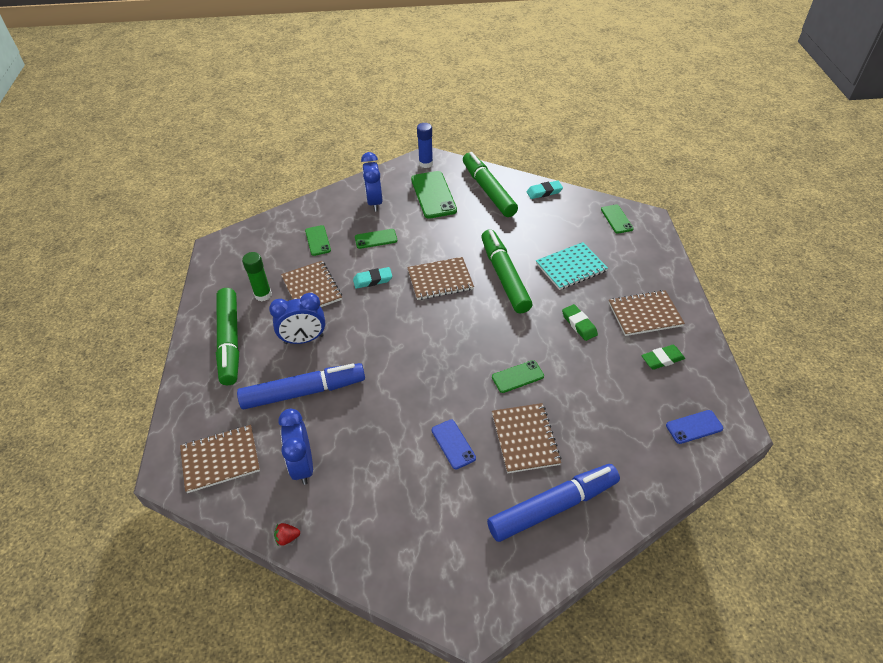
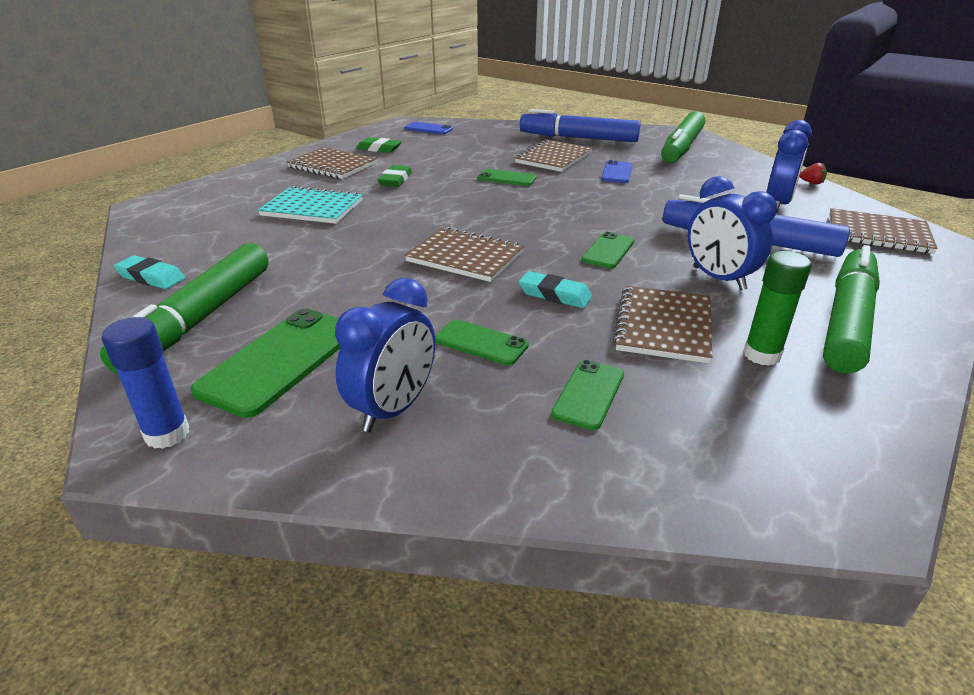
camera: 140 degrees left, 15 degrees down
blue clock [269,293,325,344] -> blue clock turned 150 degrees counterclockwise [688,176,777,291]
green marker [481,229,532,313] -> green marker moved to [661,111,705,163]
green phone [601,204,634,234] -> green phone moved to [582,232,635,268]

